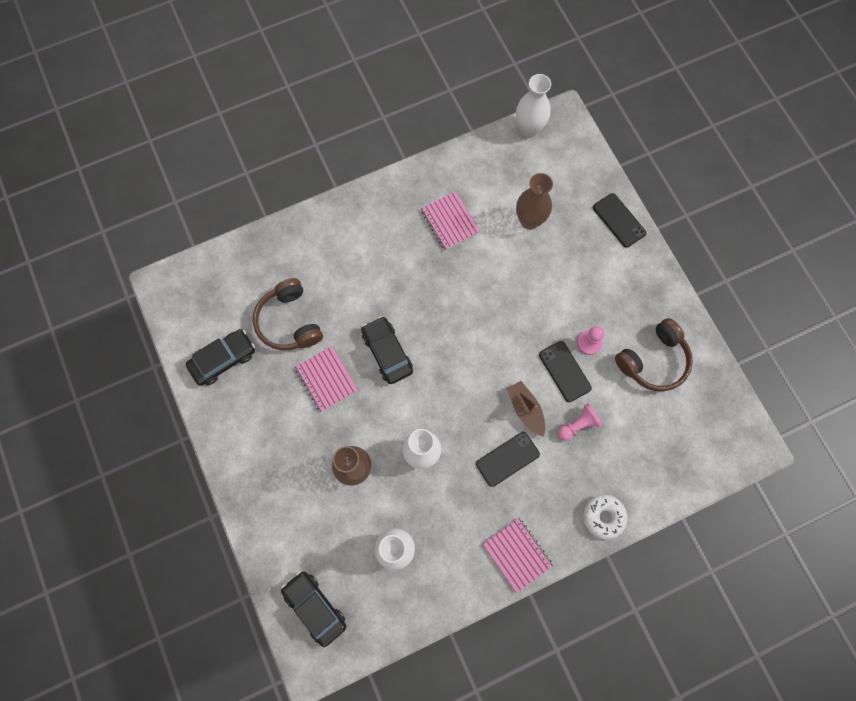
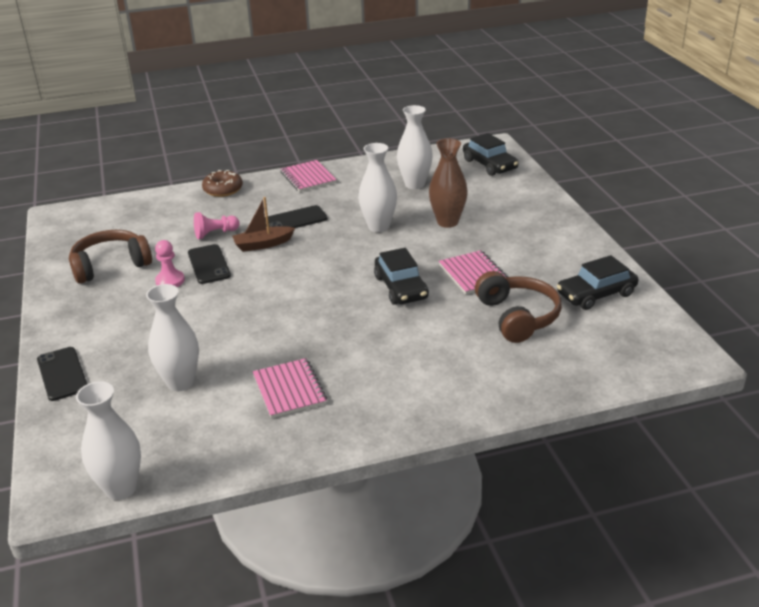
camera: 170 degrees left, 40 degrees down
brown boat [507,381,545,437] -> brown boat turned 90 degrees clockwise [232,197,295,252]
brown vase [516,173,553,230] -> white vase [146,284,199,391]
white donut [583,495,628,539] -> brown donut [202,170,243,197]

